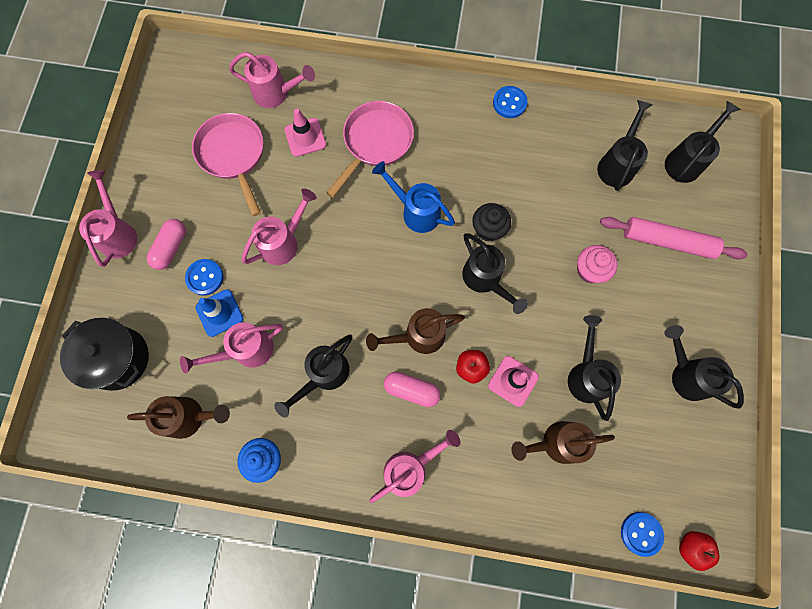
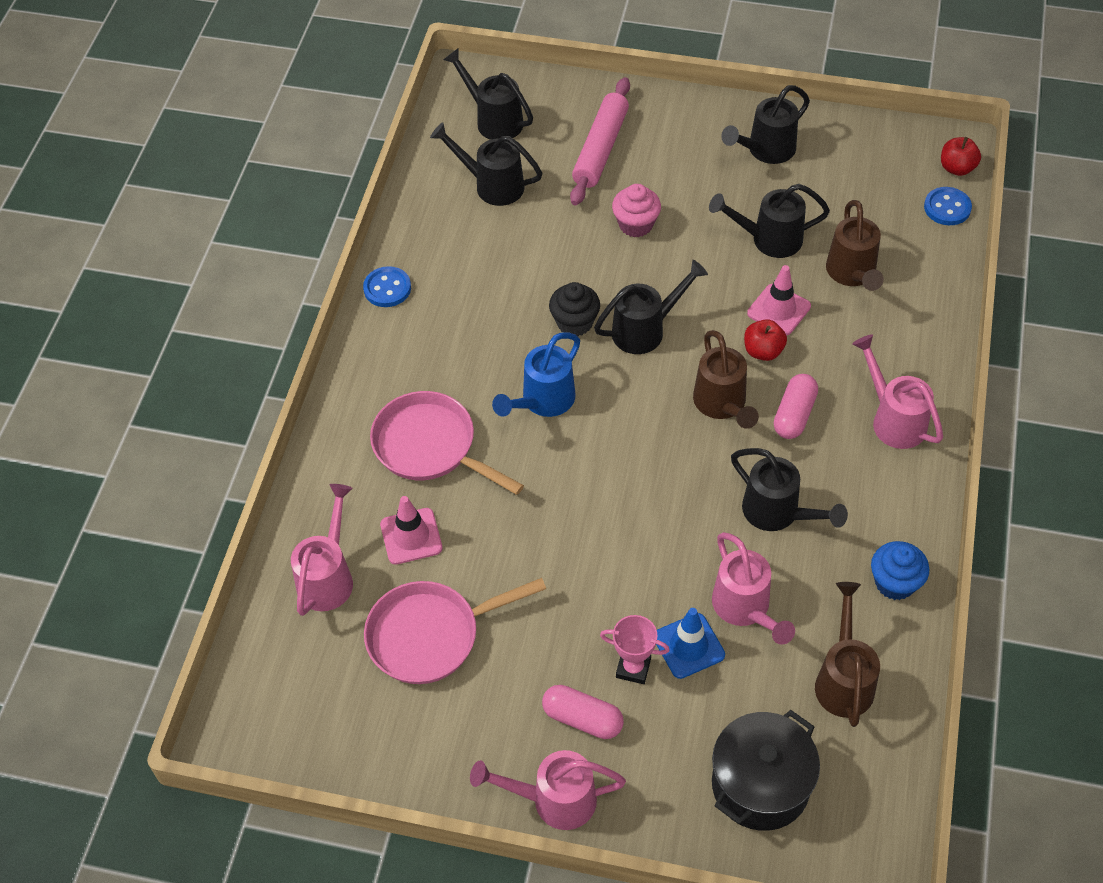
camera: 85 degrees left, 20 degrees down
blue button [185,259,223,296] -> pink trophy [600,615,670,684]
pink watering can [242,189,317,265] -> none

